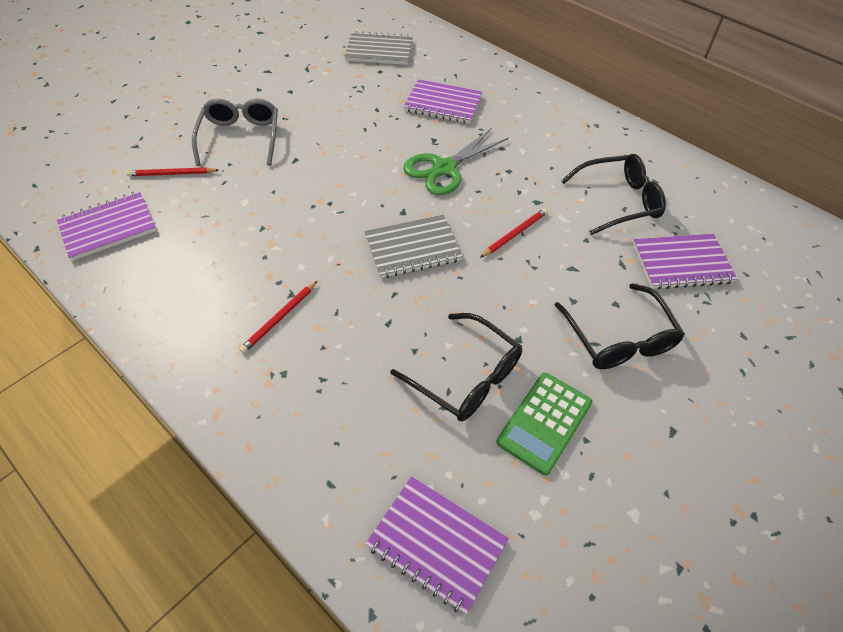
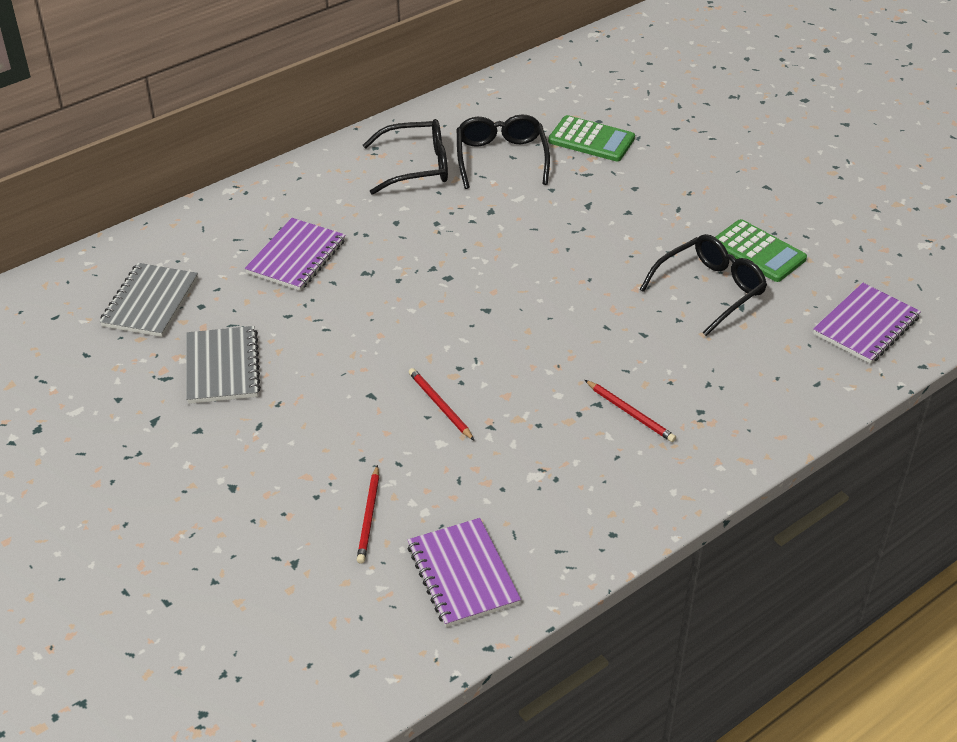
camera: 80 degrees left, 10 degrees down
grey glasses [192,99,278,166] -> none
grey notebook [365,215,463,278] -> grey notebook moved to [186,326,261,404]
green scissors [403,128,509,195] -> none
red pencil [480,208,548,258] -> red pencil moved to [409,368,475,441]
black glasses [555,283,685,369] -> black glasses moved to [363,119,448,195]
purple notebook [633,234,737,290] -> green calculator [548,115,635,161]

